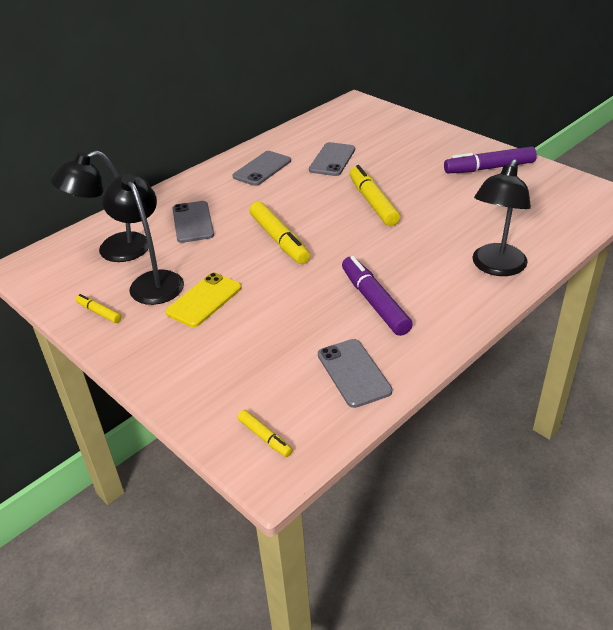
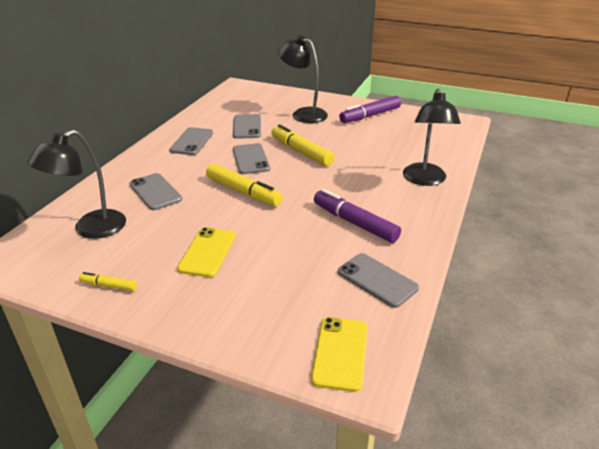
camera: 25 degrees left, 5 degrees down
black lamp [102,174,184,305] -> black lamp moved to [278,35,328,123]
yellow marker [237,410,293,457] -> yellow phone [311,317,368,392]
none -> grey phone [233,143,270,174]

